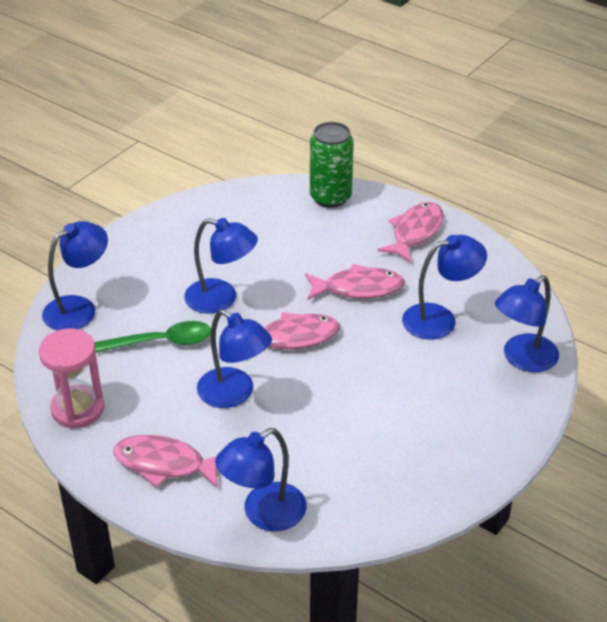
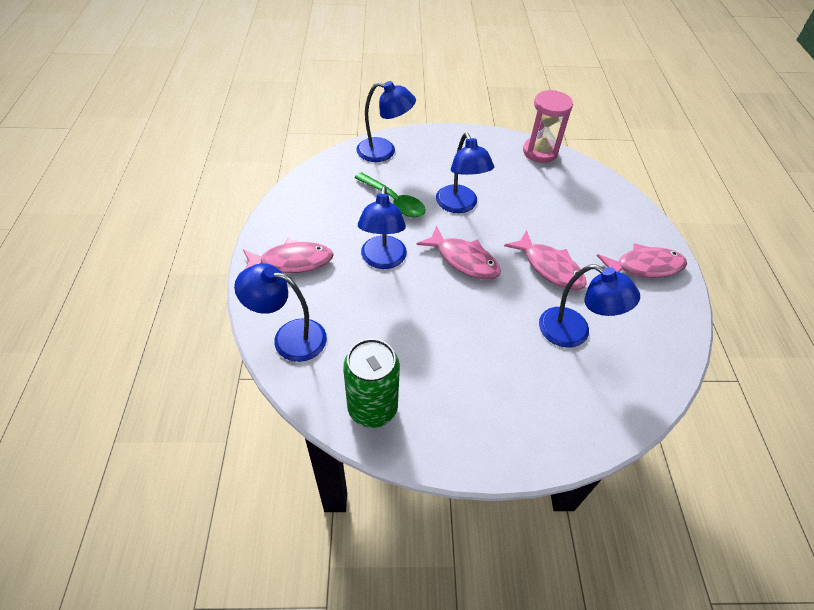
camera: 50 degrees right, 10 degrees up
pink hourglass [39,329,105,429] -> pink hourglass moved to [523,90,573,163]
pink fish [113,435,217,488] -> pink fish turned 105 degrees clockwise [243,238,334,273]
green can [310,122,354,208] -> green can moved to [343,339,400,428]
blue lamp [495,275,559,372] -> none

